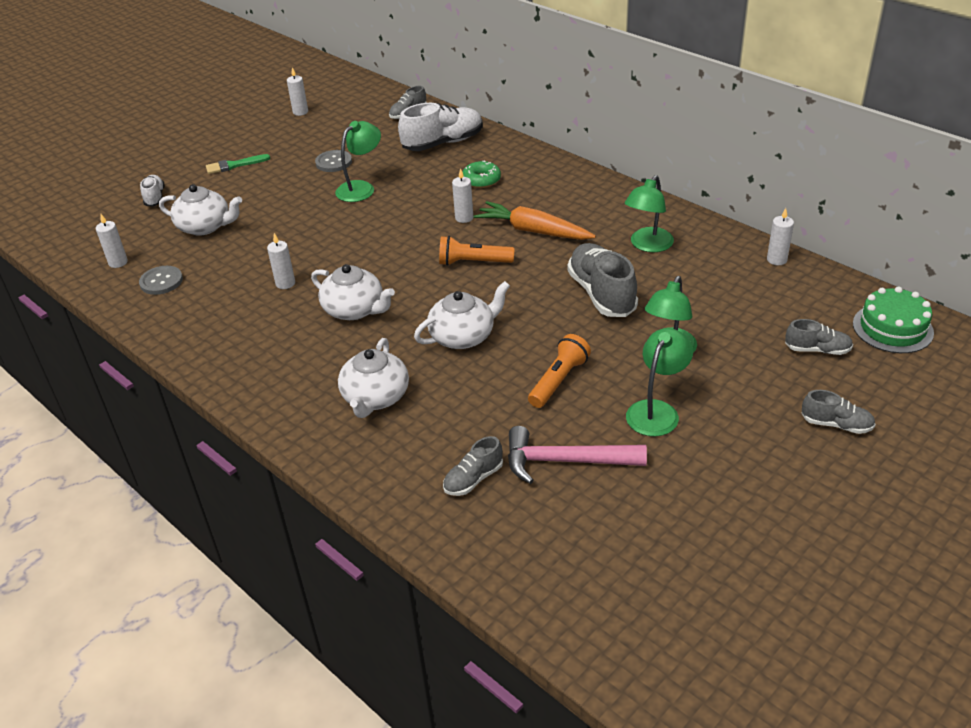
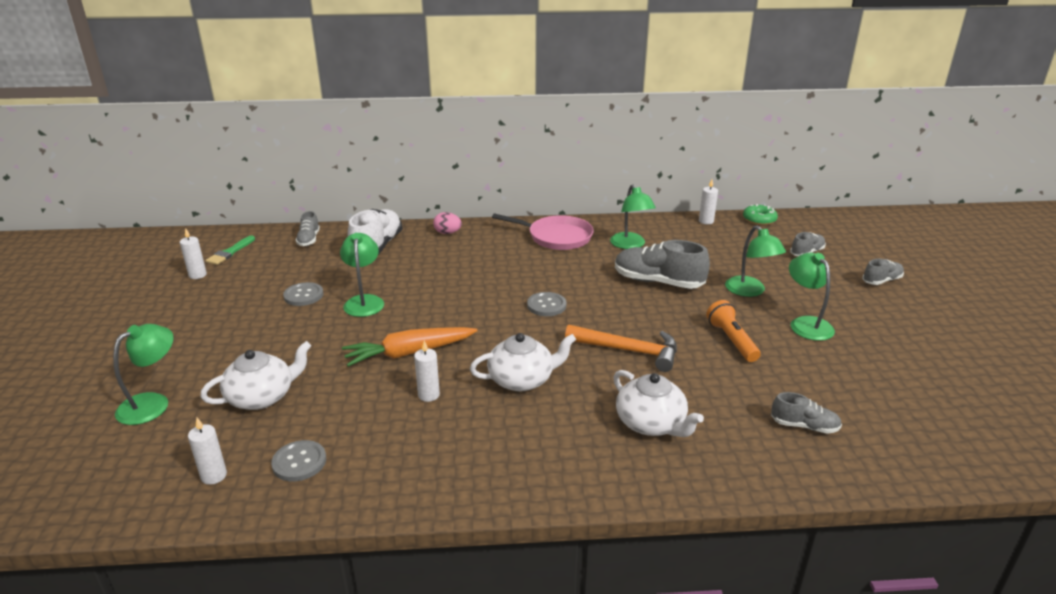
camera: 50 degrees left, 10 degrees down
white shoe [140,175,165,207] -> green lamp [113,324,174,425]
green brush [206,154,270,174] -> green brush moved to [205,235,255,265]
white teapot [414,281,510,349] -> orange hammer [565,324,677,372]
orange flashlight [439,236,515,266] -> grey button [527,292,566,316]
grey shoe [443,436,503,496] -> grey shoe turned 75 degrees counterclockwise [771,392,842,434]
white candle [452,168,473,223] -> none
green donut [463,160,501,188] -> green donut moved to [743,204,778,225]
orange carrot [474,201,596,240] -> orange carrot moved to [342,327,478,367]
pink hammer [508,426,647,484] -> none
green cake [853,287,934,353] -> none
none -> pink egg [433,212,462,234]
none -> pink pan [492,213,594,250]

